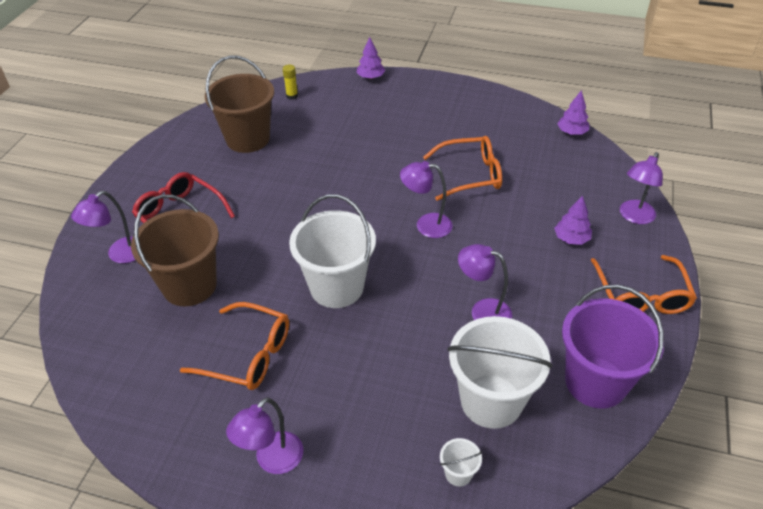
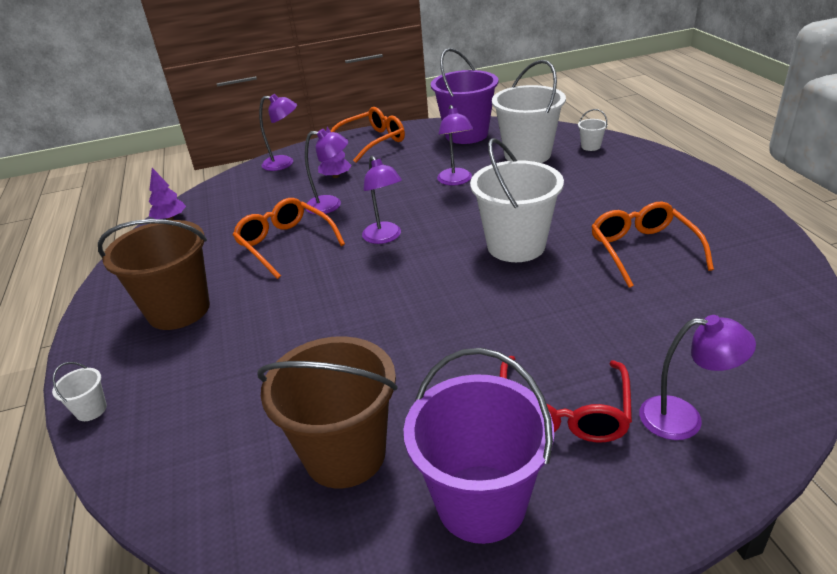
camera: 120 degrees left, 10 degrees down
brown bucket [131,195,219,306] -> brown bucket moved to [98,219,210,330]
purple lamp [226,397,303,474] -> purple lamp moved to [305,129,348,214]
yellow glue stick [283,65,298,100] -> none
purple tree [356,37,385,79] -> white bucket [52,362,107,421]
none -> purple bucket [404,348,554,544]

